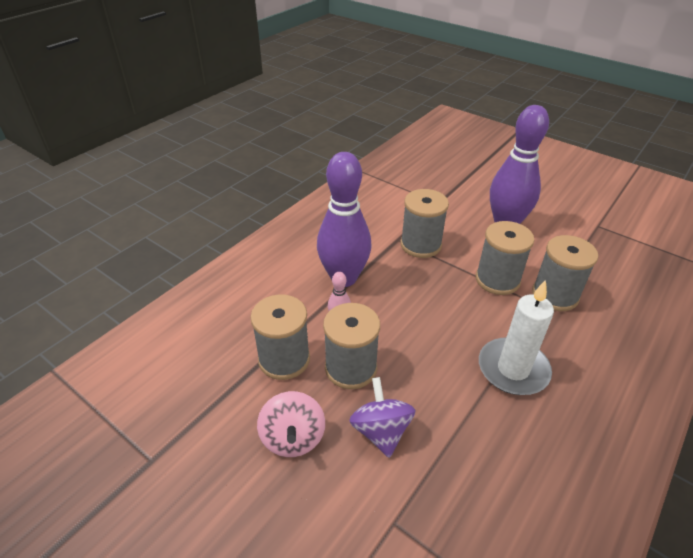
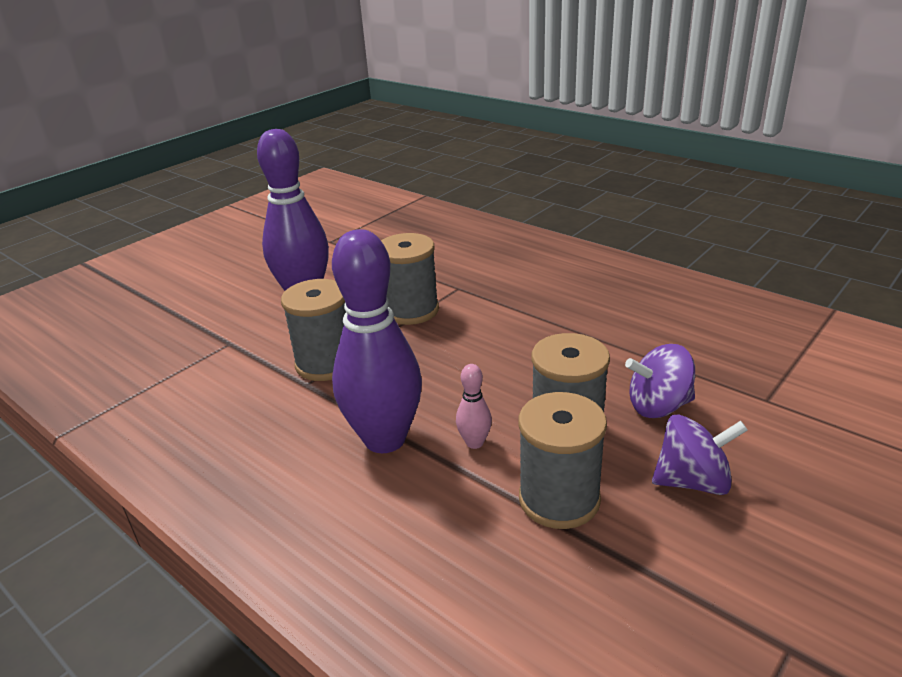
camera: 85 degrees left, 10 degrees down
pink spinning top [257,391,325,457] -> purple spinning top [652,414,748,495]
white candle [479,280,554,395] -> none
grey spool [532,235,598,311] -> none

